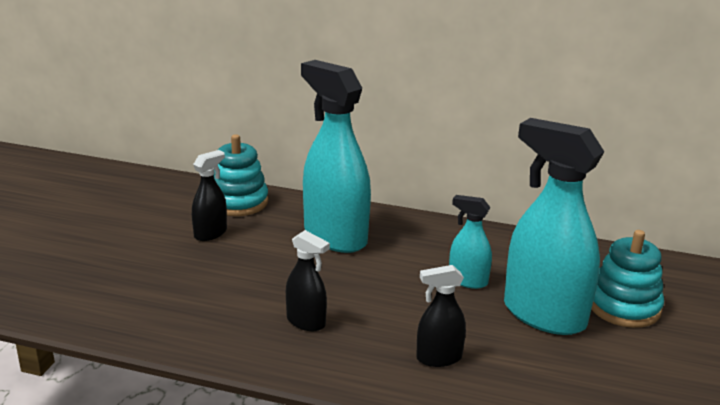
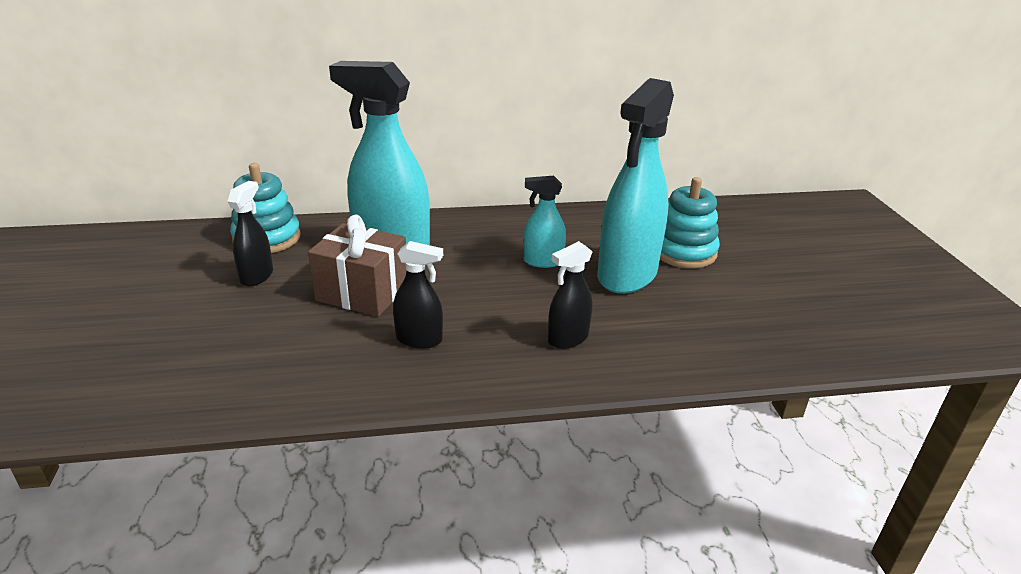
camera: 25 degrees left, 5 degrees up
turquoise spray bottle [504,118,604,335] -> turquoise spray bottle turned 75 degrees counterclockwise [597,78,674,294]
none -> brown gift [308,215,407,317]

